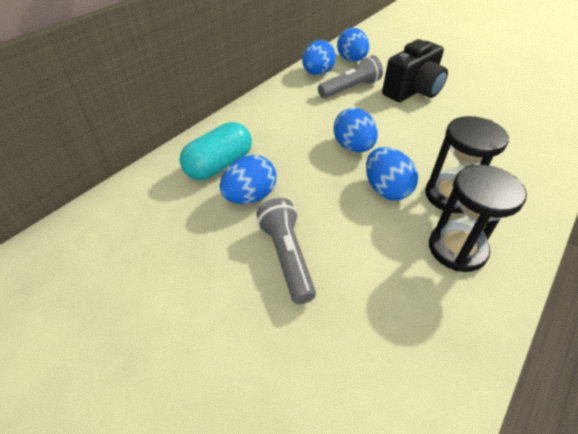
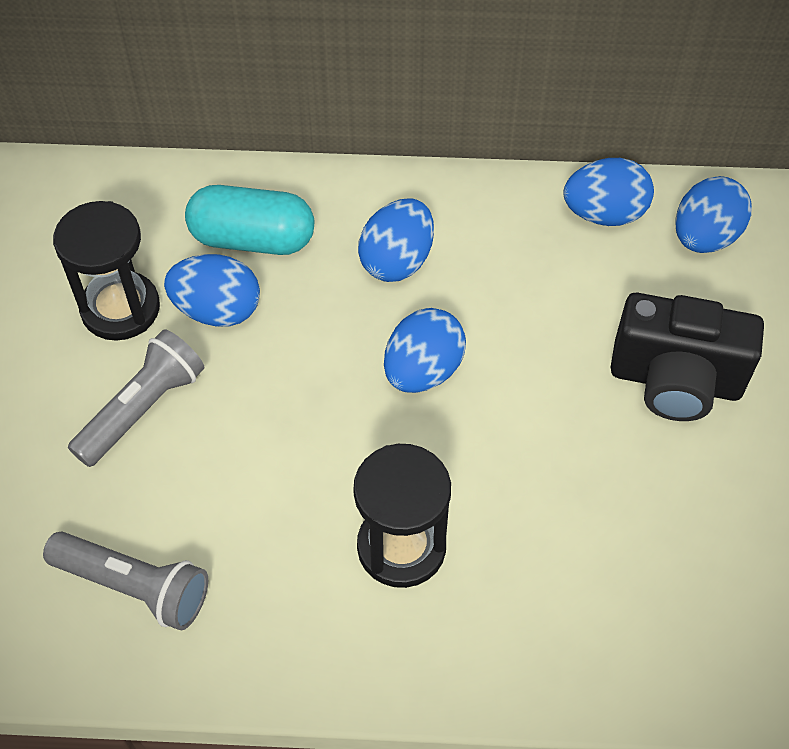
camera: 55 degrees right, 10 degrees up
grey flashlight [318,55,383,98] -> grey flashlight moved to [43,532,208,630]
blue egg [366,147,418,200] -> blue egg moved to [358,198,434,282]
black hourglass [429,165,527,272] -> black hourglass moved to [53,201,160,341]

